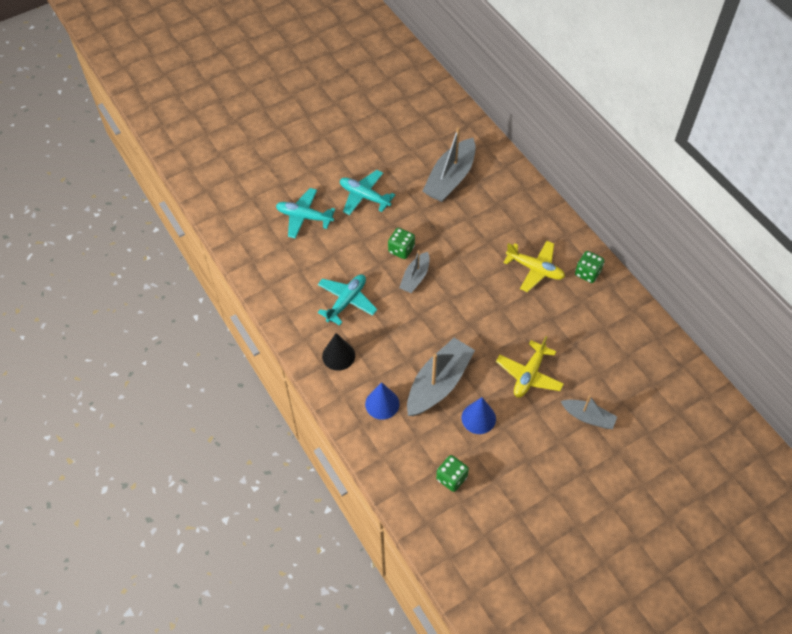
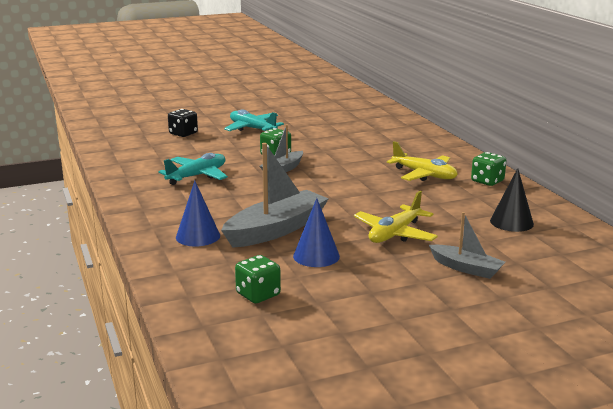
camera: 10 degrees right, 35 degrees down
turquoise plane [276,188,335,239] -> black dice [168,109,198,137]
black cone [322,333,355,371] -> black cone moved to [490,168,534,232]
grey boat [423,127,476,202] -> none

